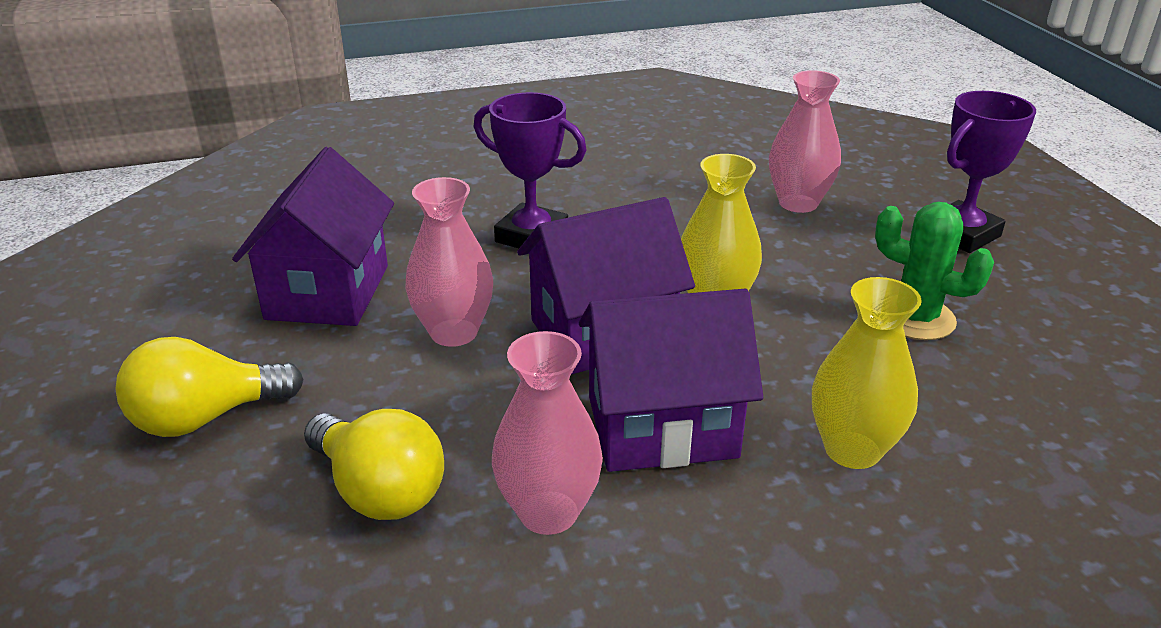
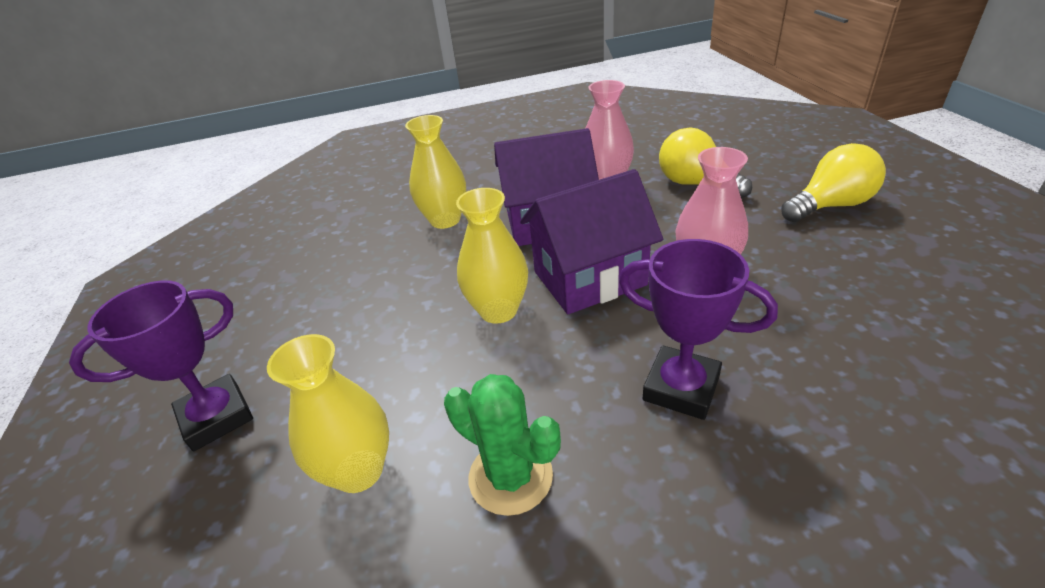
camera: 175 degrees left, 5 degrees up
purple house [232,147,394,326] -> none
pink vase [769,70,841,213] -> yellow vase [267,334,389,493]
green cactus [875,202,994,340] -> green cactus moved to [444,374,561,516]

